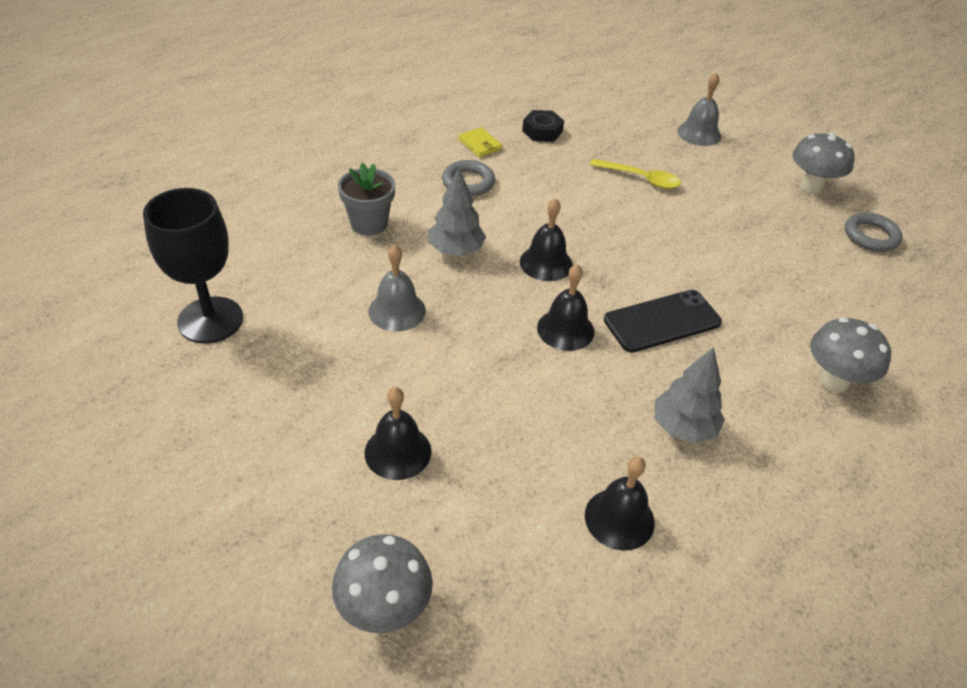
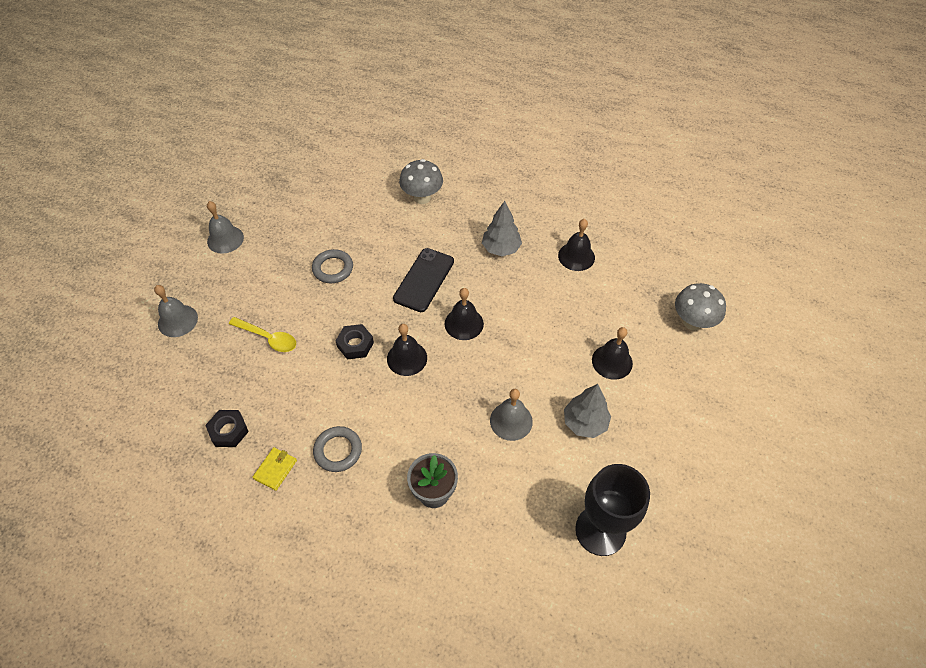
camera: 115 degrees left, 10 degrees up
grey tree [429,168,486,256] -> grey tree moved to [564,384,611,438]
yellow spoon [590,159,681,189] -> yellow spoon turned 120 degrees clockwise [229,317,296,352]
black phone [604,290,722,353] -> black phone turned 75 degrees clockwise [393,248,454,312]
grey mushroom [792,132,855,194] -> grey bell [207,201,244,254]
grey ring [845,212,902,252] -> grey ring moved to [312,249,353,283]
none -> black nut [335,324,374,360]

